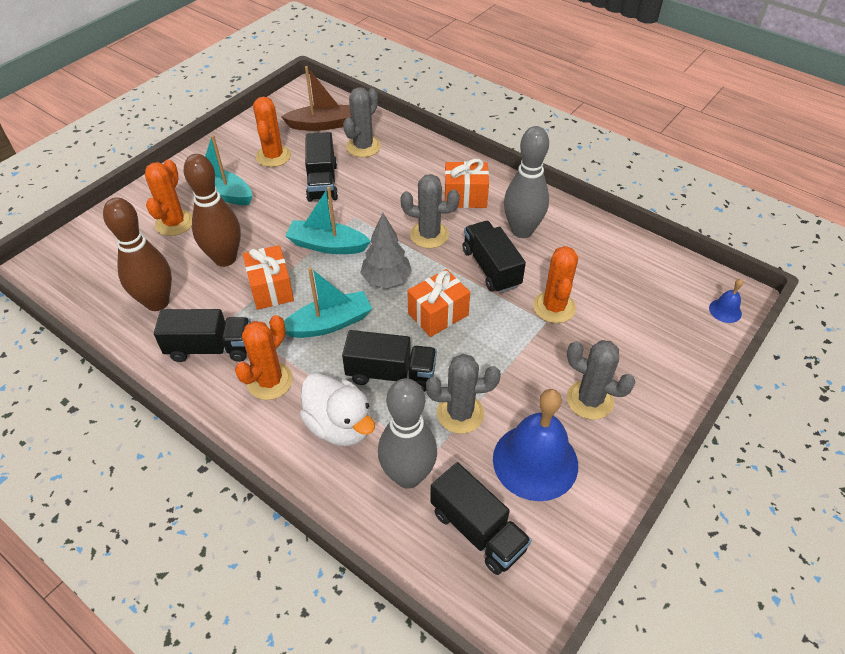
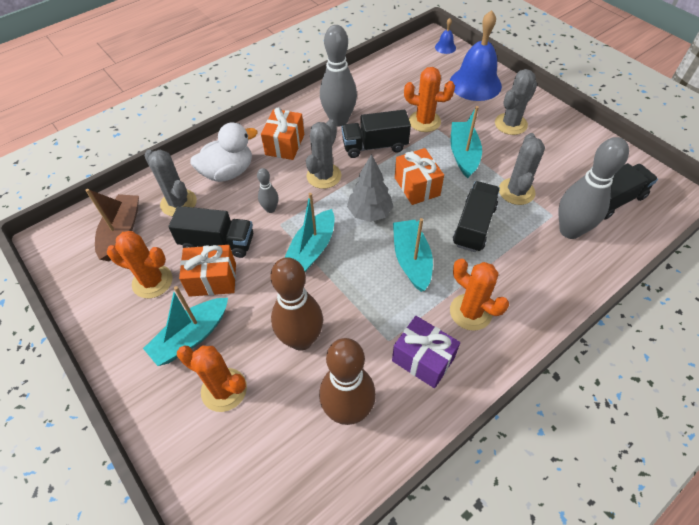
camera: 75 degrees left, 5 degrees up
black truck [154,309,251,362] -> purple gift [392,316,460,388]
orange gift [243,245,294,310] -> orange gift moved to [179,245,236,297]
white duck [299,373,375,446] -> white duck moved to [190,122,258,182]
blue bell [493,389,578,501] -> blue bell moved to [450,10,502,101]
none -> grey bowling pin [257,168,278,213]
none -> turquoise boat [451,106,482,178]

